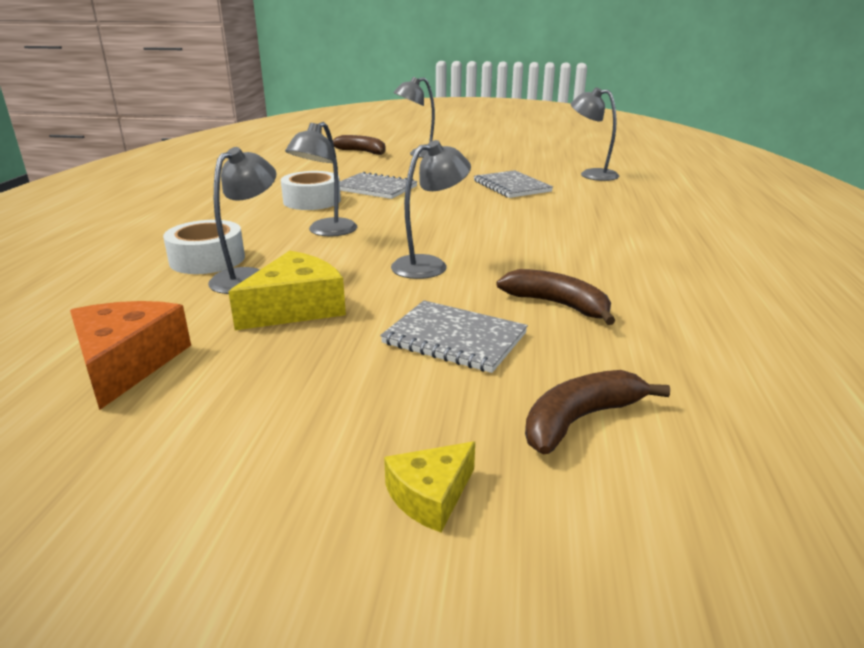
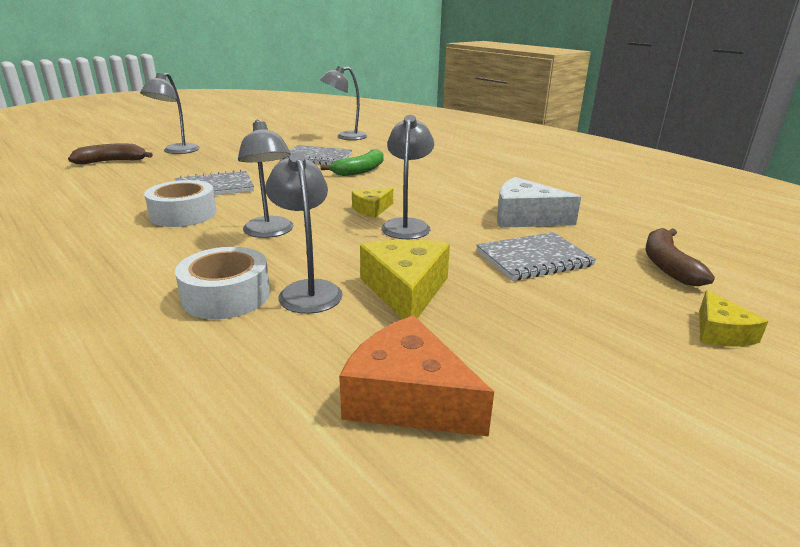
camera: 50 degrees left, 0 degrees up
brown banana [496,269,615,325] -> white cheese [497,177,581,228]
none -> green banana [320,149,383,176]
none -> yellow cheese [352,188,393,218]

